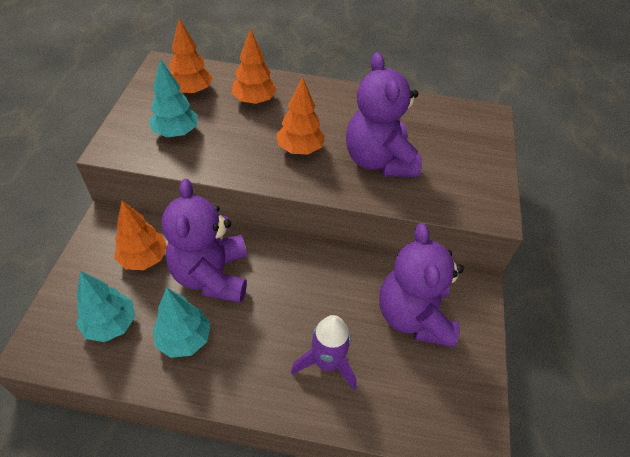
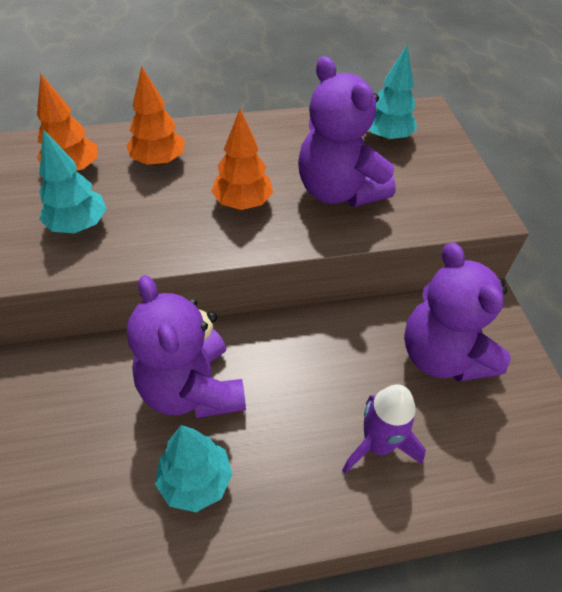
camera: 20 degrees left, 0 degrees up
turquoise tree [76,271,135,342] -> turquoise tree moved to [369,46,417,141]
orange tree [115,200,167,270] -> none

